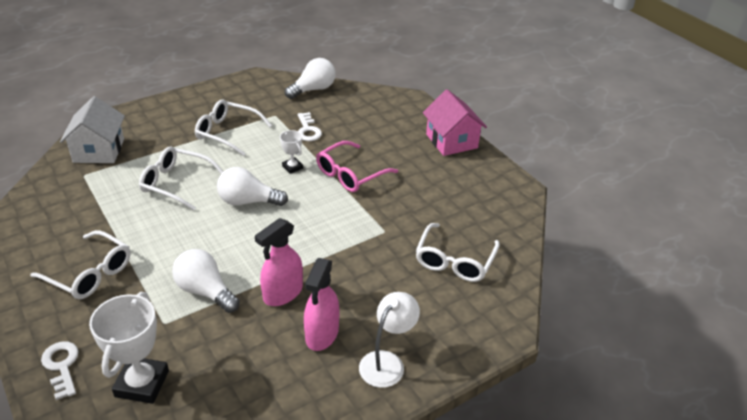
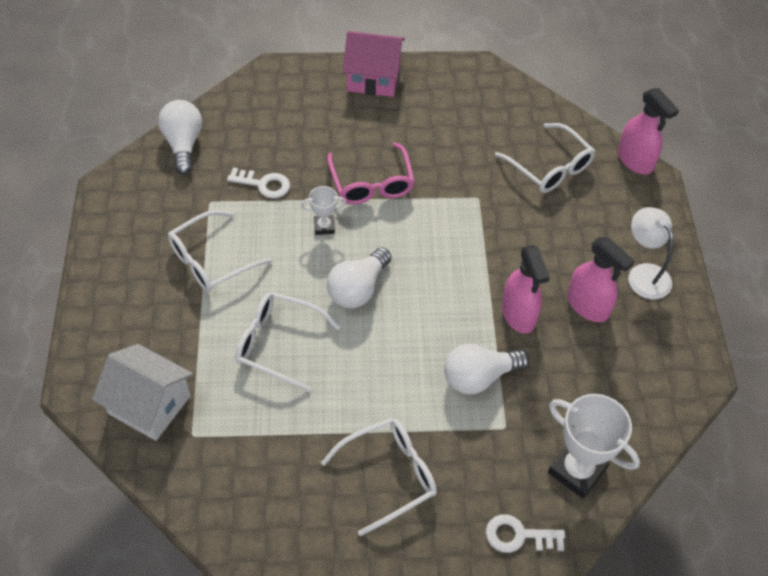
camera: 60 degrees left, 15 degrees up
white glasses [139,146,224,210] -> white glasses turned 60 degrees clockwise [235,292,340,392]
none -> pink spray bottle [618,88,679,174]

